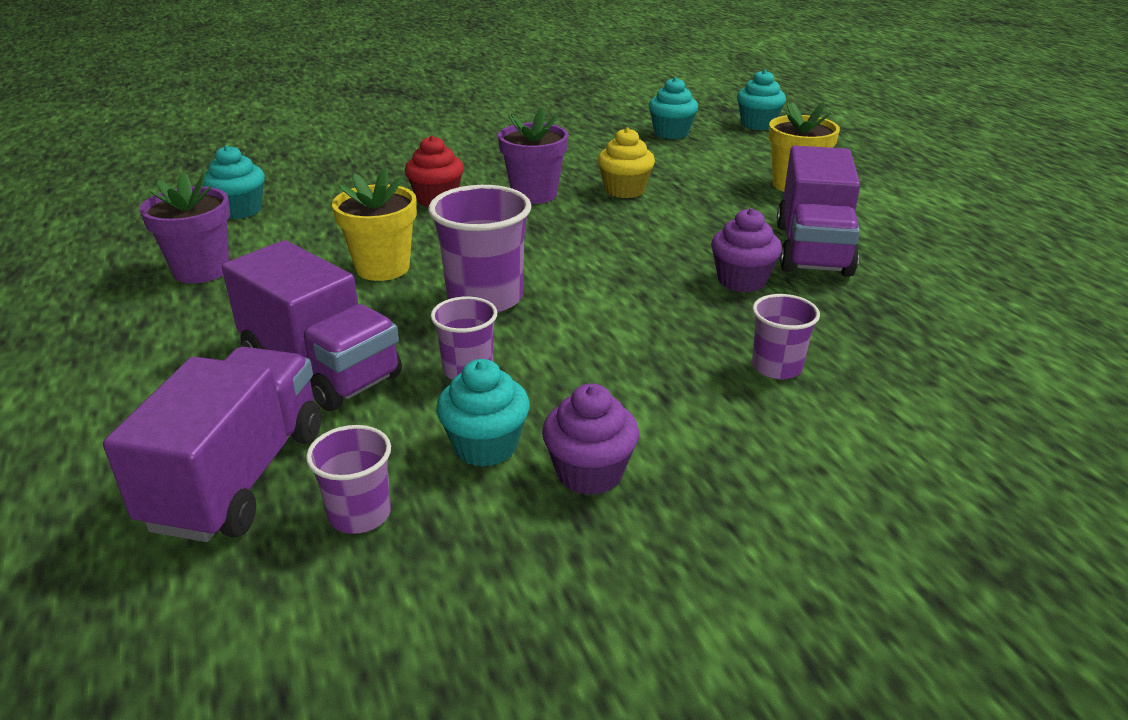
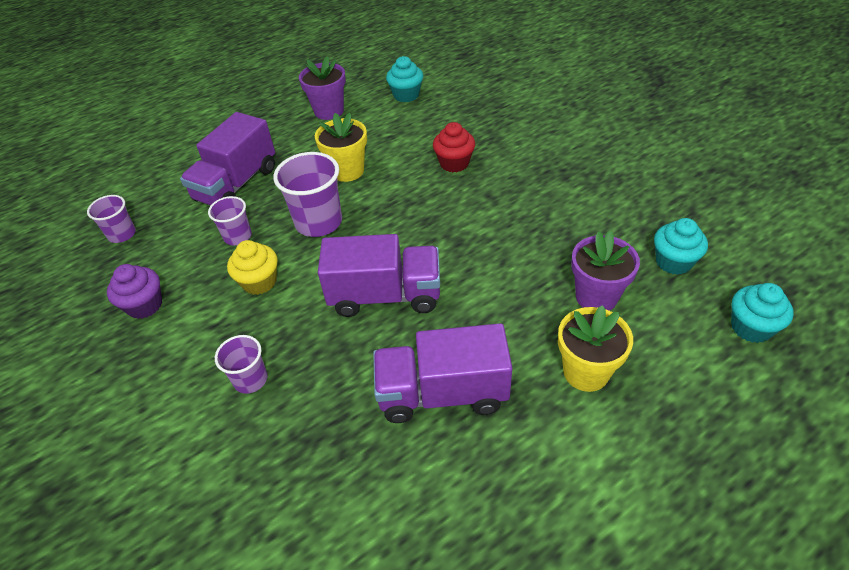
camera: 80 degrees right, 15 degrees up
purple truck [103,347,321,542] -> purple truck moved to [318,234,440,317]
turquoise cupcake [436,359,530,467] -> none
purple flower pot [498,107,568,204] -> purple flower pot moved to [571,230,640,311]
yellow cupcake [597,127,655,198] -> yellow cupcake moved to [227,240,278,295]
purple cupcake [711,208,782,292] -> none

